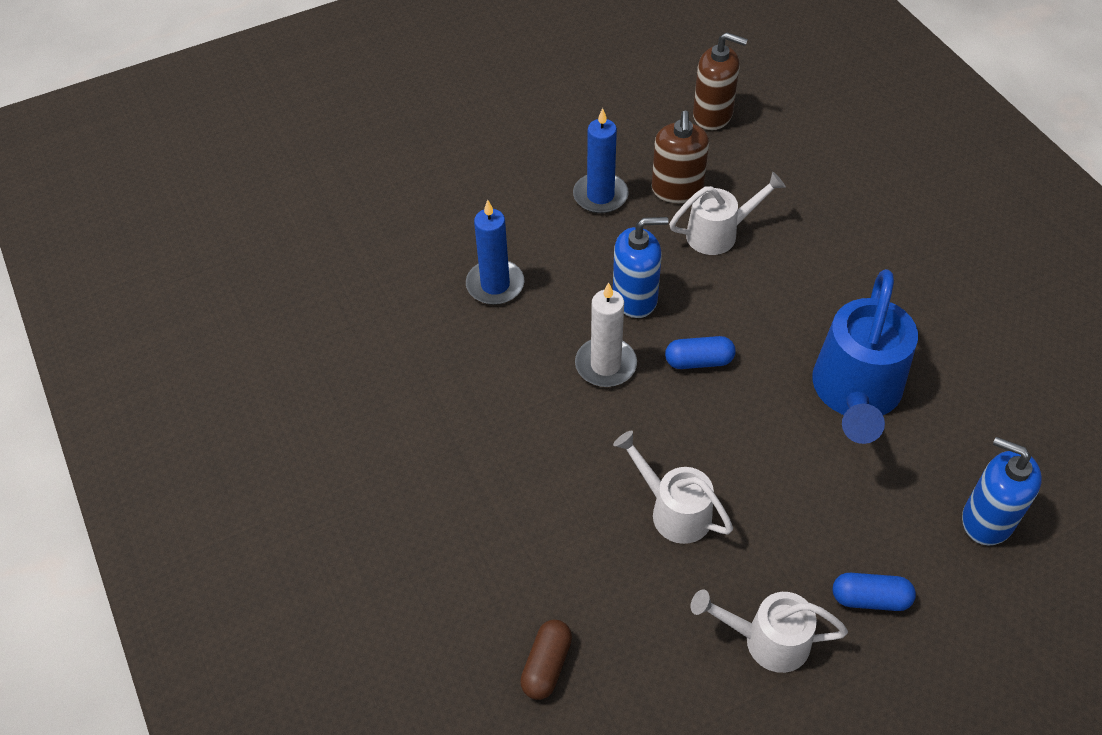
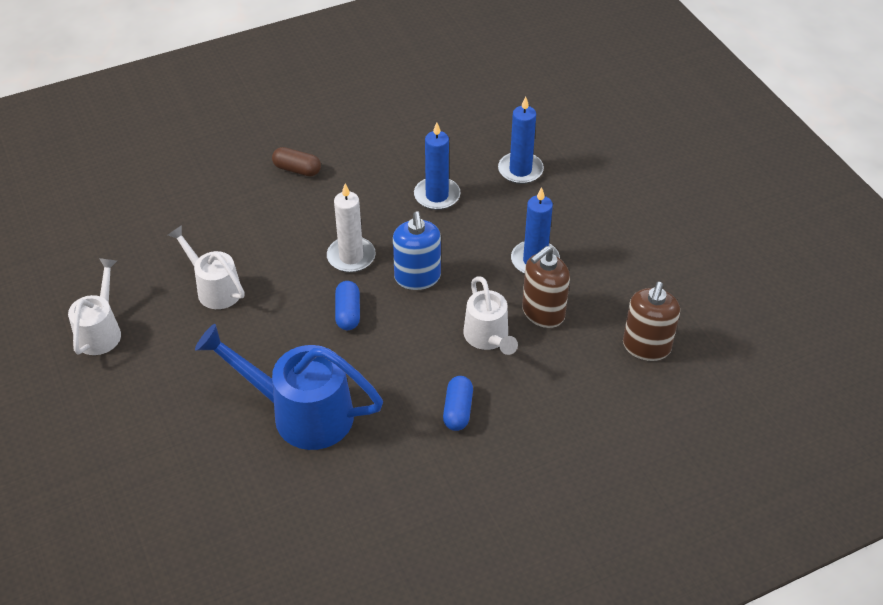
camera: 90 degrees right, 5 degrees down
brown capsule [520,620,572,700] -> brown capsule moved to [272,147,321,176]
white watering can [613,431,733,544] -> white watering can turned 90 degrees counterclockwise [168,225,245,309]
brown soap dispenser [652,110,709,203] -> brown soap dispenser turned 45 degrees counterclockwise [522,246,570,328]
blue capsule [833,573,916,611] -> blue capsule moved to [443,376,473,431]
blue soap dispenser [962,437,1042,545] -> none
none -> blue candle [498,96,544,184]

